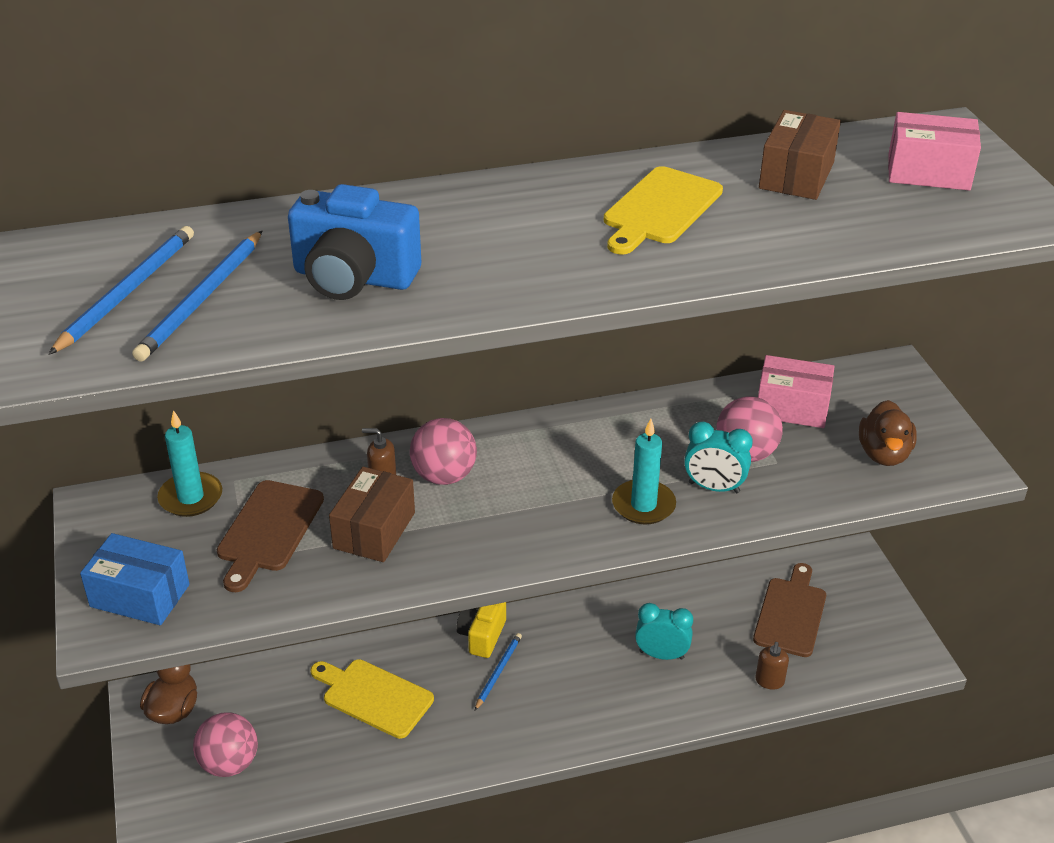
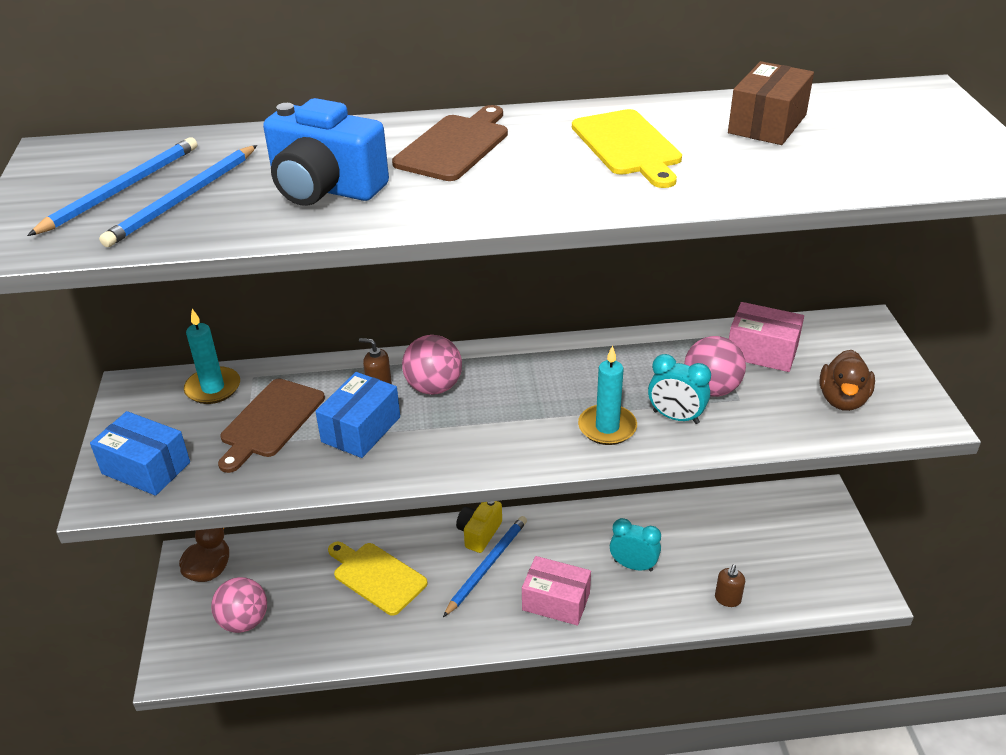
camera: 10 degrees right, 0 degrees up
brown box [329,467,415,562] -> blue box [315,372,400,458]
blue pencil [475,633,522,710] -> blue pencil [443,516,527,617], size x1.57
yellow cutting board [604,166,723,254] -> yellow cutting board turned 60 degrees counterclockwise [572,109,682,188]
brown cutting board [753,563,826,657] -> brown cutting board moved to [392,105,508,181]
pink box [888,112,981,190] -> pink box moved to [522,556,591,626]

